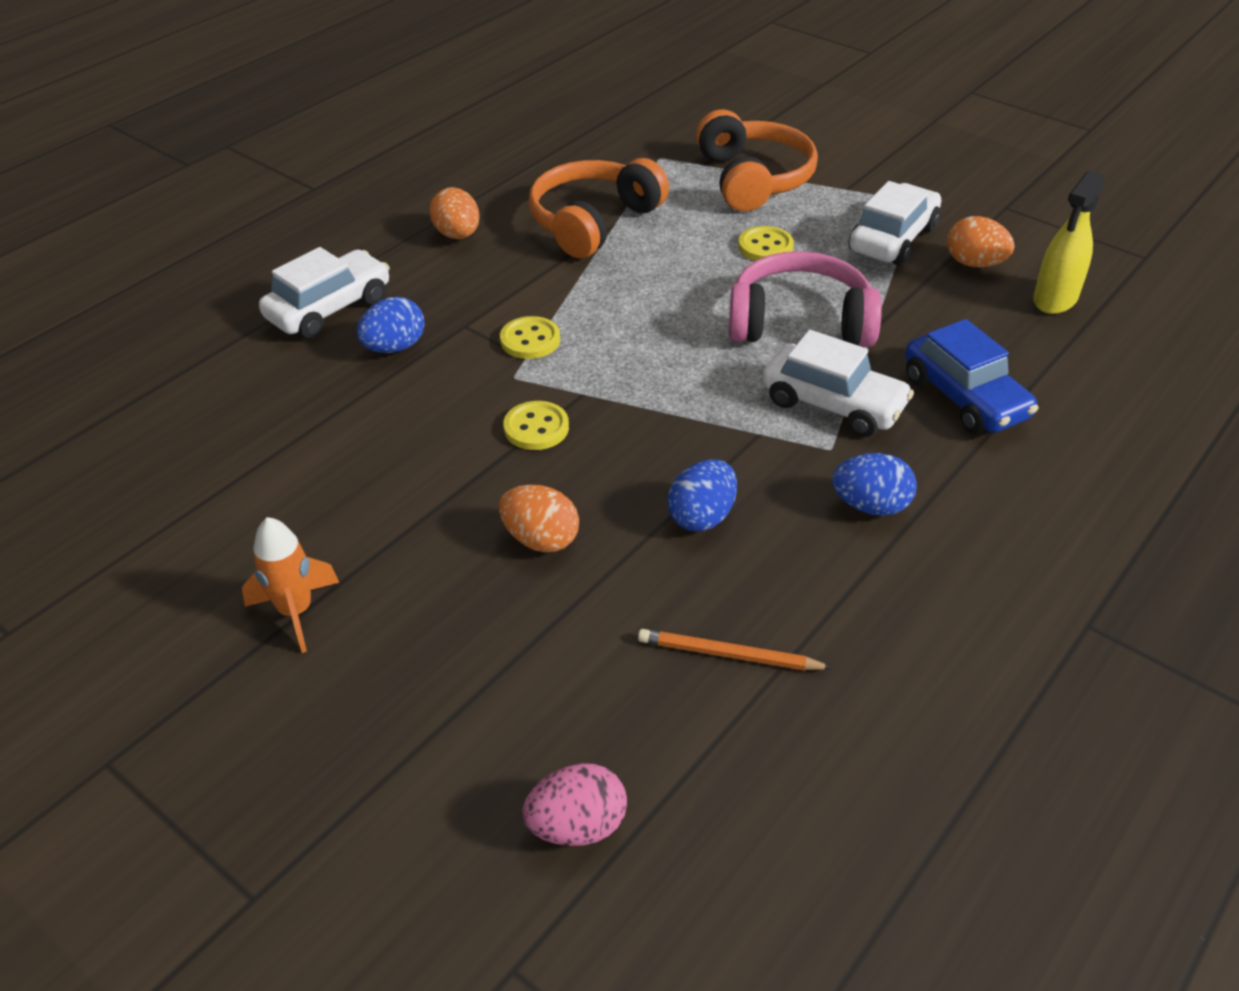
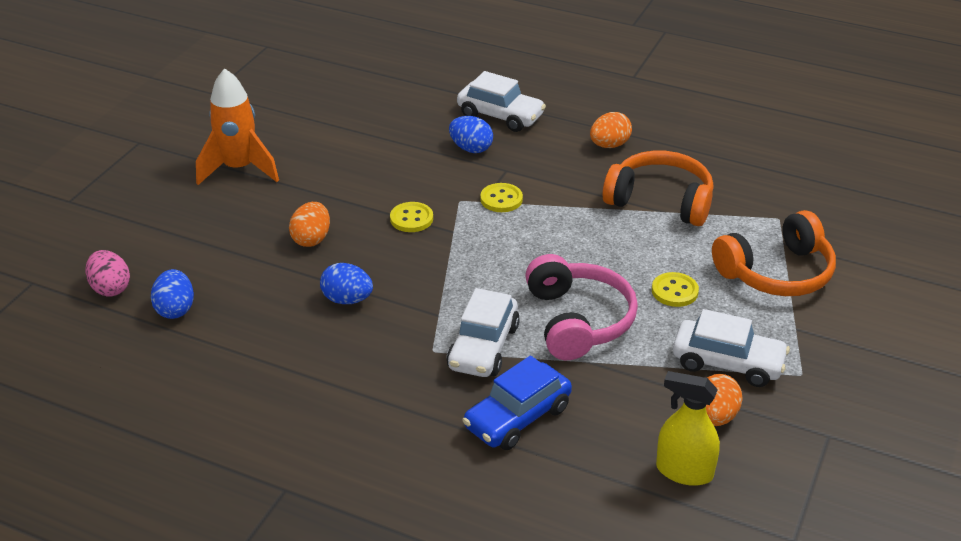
camera: 75 degrees right, 5 degrees down
orange rocket [242,517,339,653] -> orange rocket [196,68,279,185], size x1.57
orange pencil [638,629,832,670] -> none
blue egg [832,453,917,516] -> blue egg moved to [151,269,194,319]

